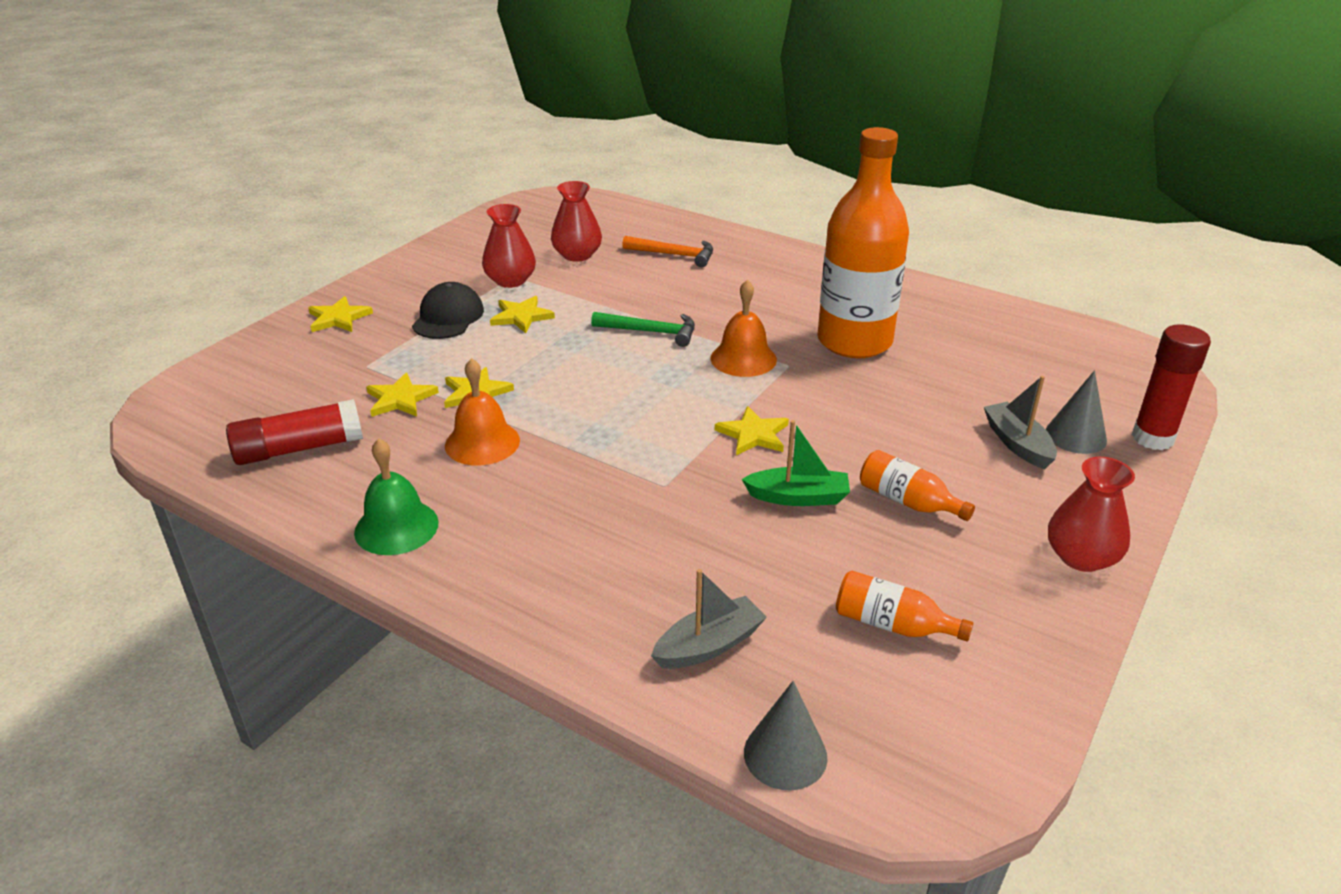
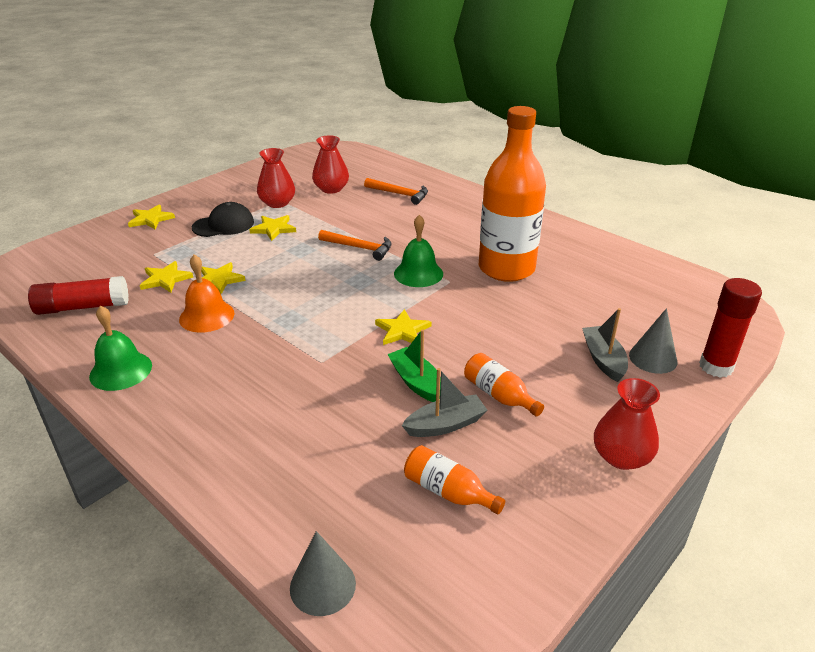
camera: 10 degrees right, 0 degrees up
black cap [412,282,484,339] -> black cap turned 45 degrees clockwise [192,202,254,237]
green hammer [591,312,695,347] -> orange hammer [318,230,392,261]
grey boat [651,569,767,669] -> grey boat moved to [402,368,487,437]
orange bell [711,279,777,377] -> green bell [394,215,443,287]
green boat [742,420,850,506] -> green boat turned 135 degrees counterclockwise [387,329,441,402]

